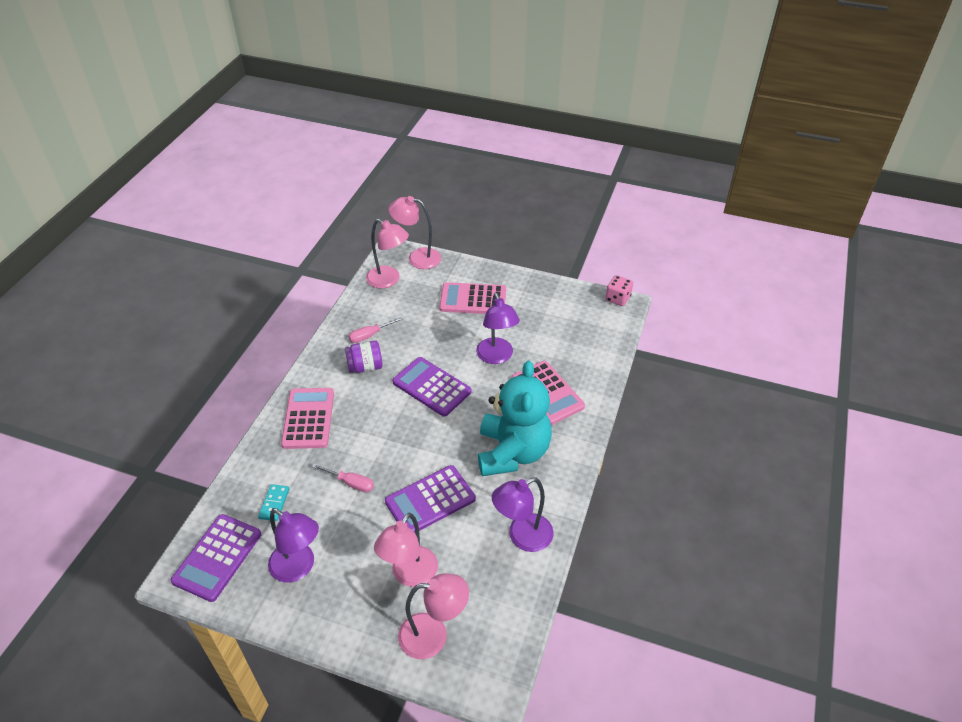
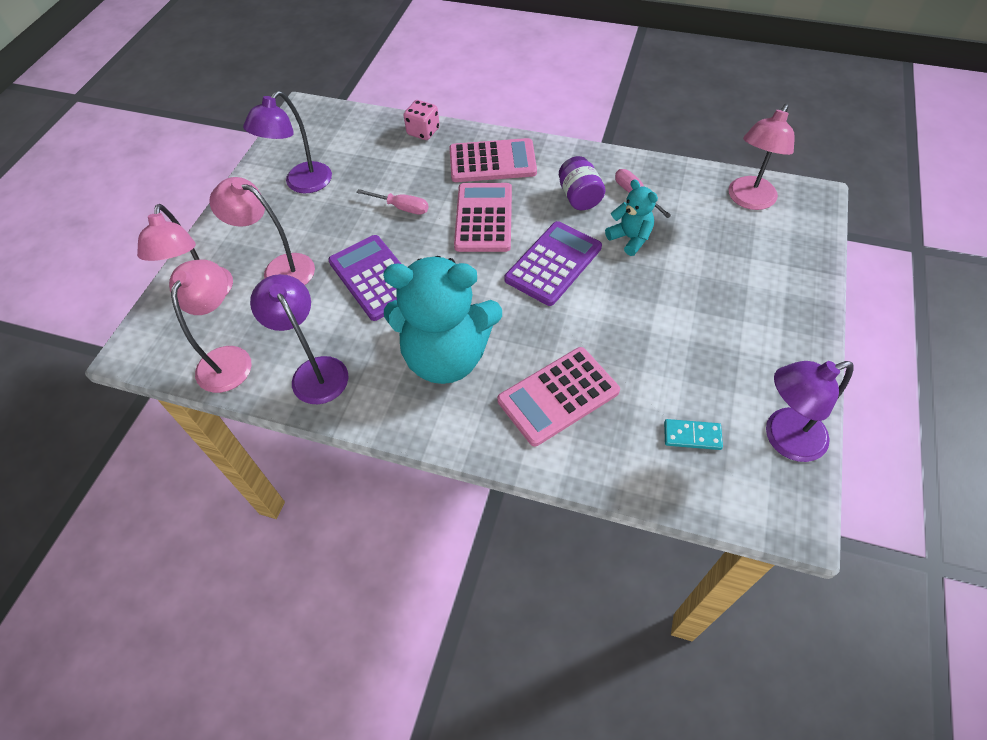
camera: 90 degrees right, 10 degrees up
purple calculator [171,514,261,602] -> none
turquoise domino [258,484,289,521] -> turquoise domino moved to [664,419,723,450]
pink screwdriver [312,464,374,493] -> pink screwdriver turned 90 degrees counterclockwise [356,189,429,215]
pink lamp [388,196,441,269] -> pink lamp moved to [169,260,252,393]
pink calculator [439,282,506,314] -> pink calculator moved to [454,183,512,252]
purple lamp [476,293,520,364] -> purple lamp moved to [766,361,854,462]
pink dice [606,275,633,306] -> pink dice moved to [404,100,440,140]
none -> turquoise teddy bear [605,179,658,256]

